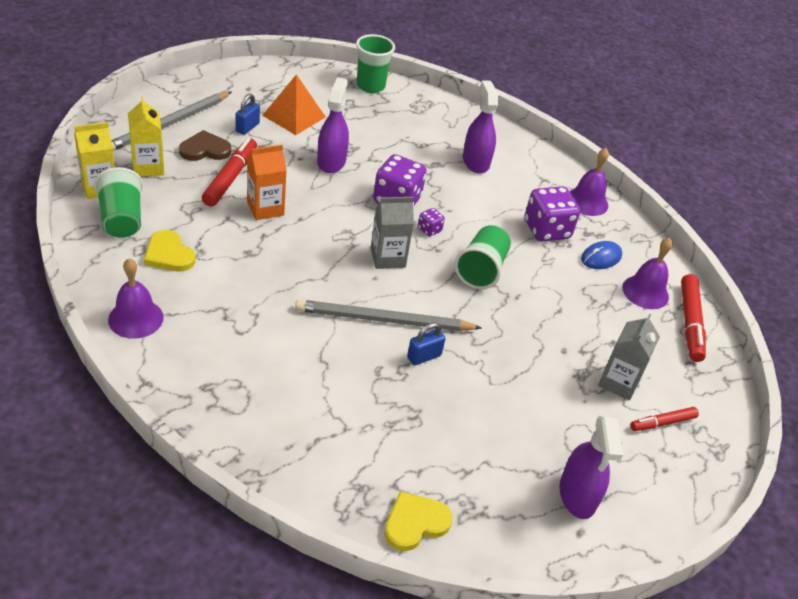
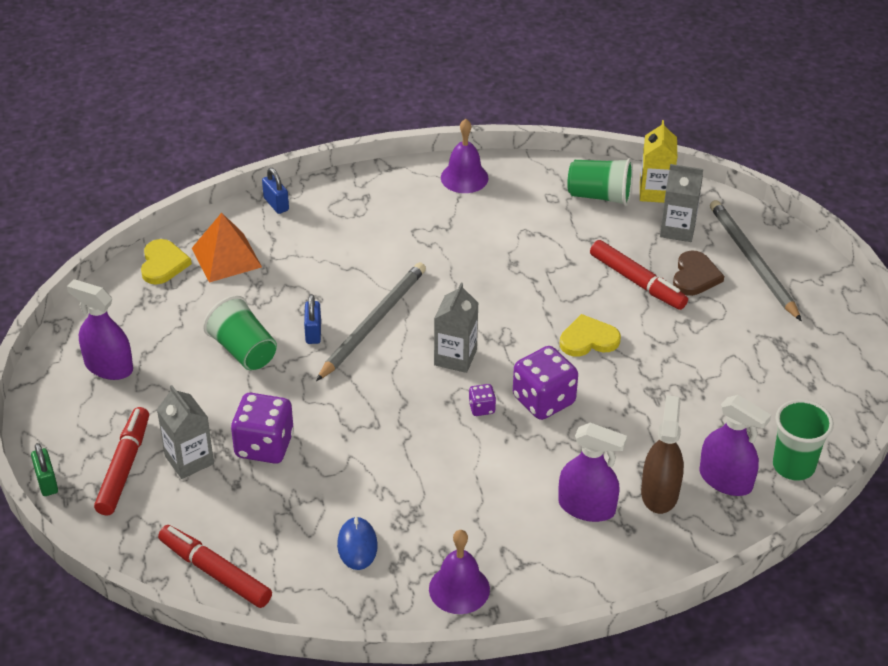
camera: 125 degrees right, 0 degrees up
yellow carton [128,96,164,177] -> grey carton [660,164,703,242]
yellow heart [144,230,196,272] -> yellow heart moved to [560,314,621,357]
blue padlock [235,94,260,135] -> blue padlock moved to [262,168,289,214]
orange carton [247,145,287,220] -> none
orange pyramid [262,74,326,135] -> orange pyramid moved to [192,213,262,283]
purple spray bottle [317,77,349,173] -> purple spray bottle moved to [699,395,771,496]
green cup [454,225,511,289] -> green cup moved to [203,295,277,370]
purple dice [525,186,580,242] -> purple dice moved to [231,393,294,464]
purple bell [622,238,673,309] -> none
red marker [630,407,699,431] -> red marker [94,407,149,515], size x1.66
none -> green padlock [31,443,58,496]
none -> brown spray bottle [641,395,684,514]

